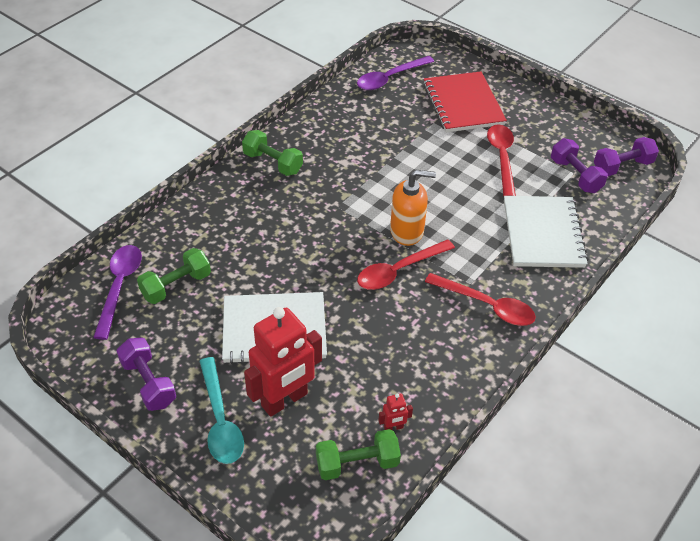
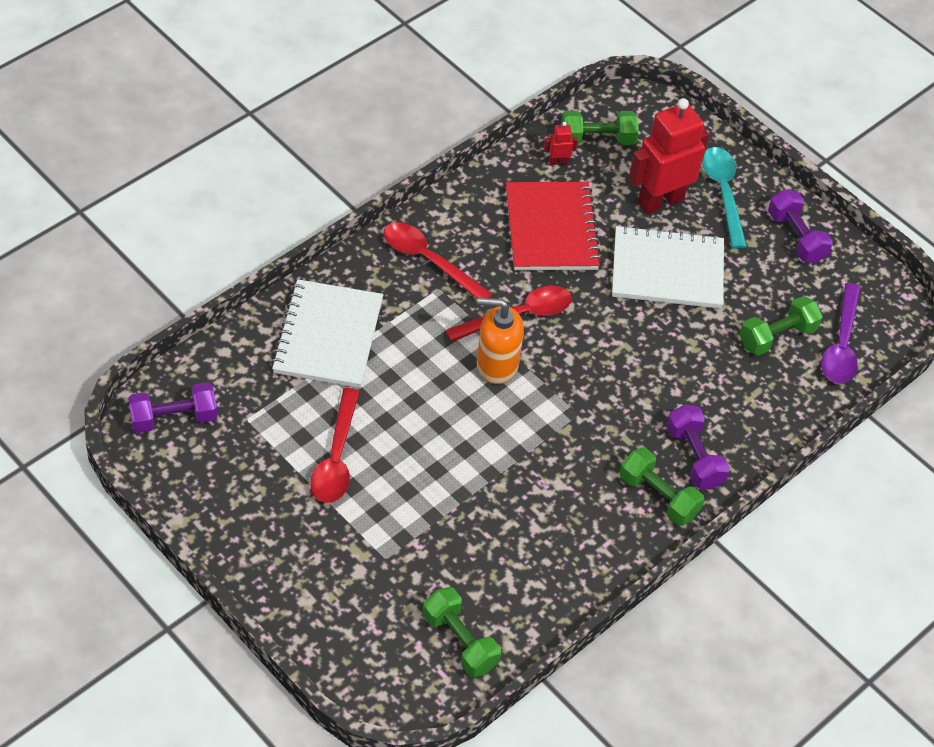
camera: 175 degrees left, 5 degrees up
purple spoon [357,56,434,90] -> green dumbbell [423,587,501,677]
red notebook [423,72,507,132] -> red notebook moved to [506,182,602,270]
purple dumbbell [551,138,608,193] -> purple dumbbell moved to [666,405,730,489]

